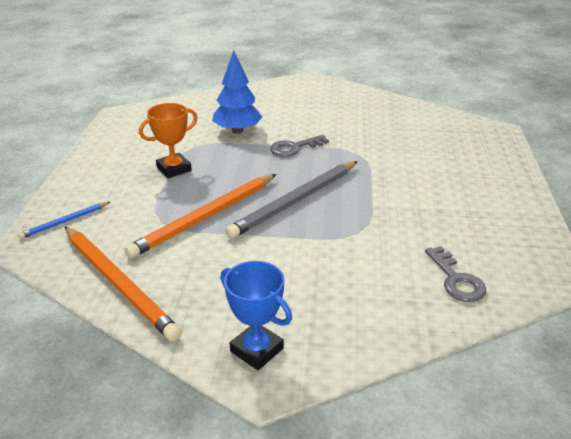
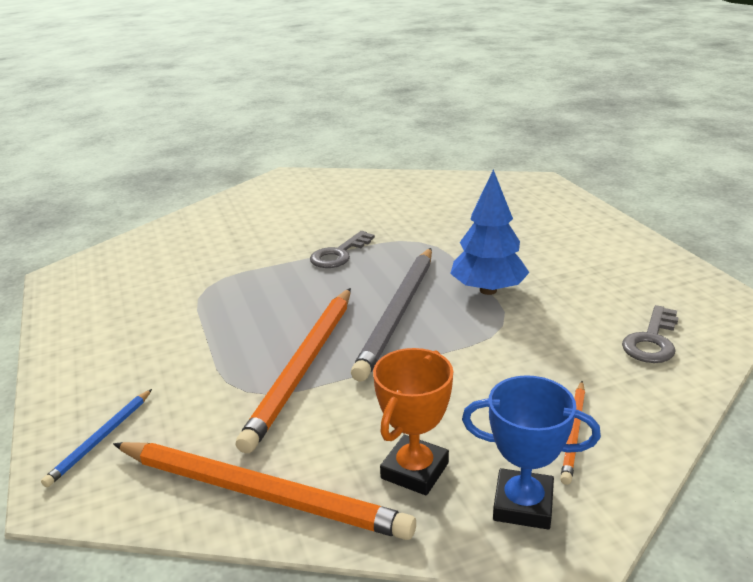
camera: 25 degrees left, 5 degrees down
orange trophy [139,103,198,178] -> orange trophy moved to [373,348,453,496]
blue tree [212,51,262,134] -> blue tree moved to [450,169,529,295]
grey key [425,246,486,302] -> grey key turned 75 degrees clockwise [622,305,679,363]
none -> orange pencil [560,381,585,485]

